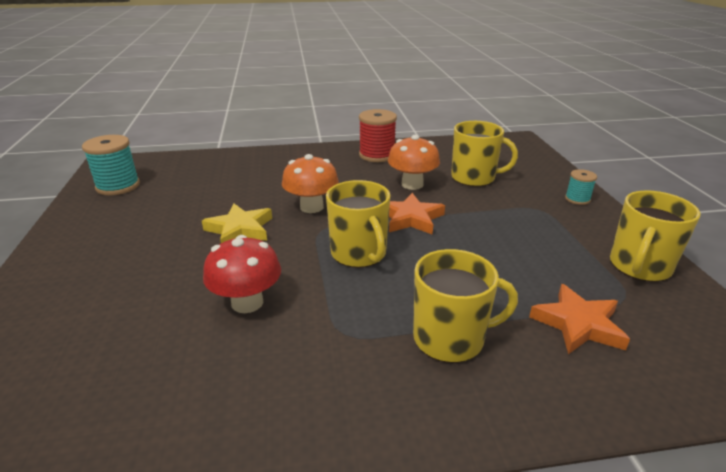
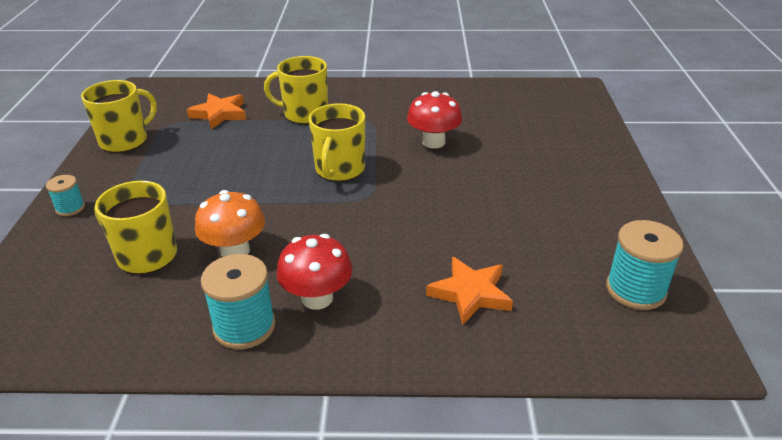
camera: 170 degrees left, 5 degrees up
yellow star [202,204,272,243] -> none
orange mushroom [282,154,339,213] -> none
yellow mug [326,180,390,268] -> yellow mug turned 150 degrees counterclockwise [309,103,365,181]
red spool [359,109,397,162] -> turquoise spool [201,254,276,349]
orange star [389,193,445,235] -> orange star moved to [426,257,513,325]
none -> red mushroom [277,234,353,310]

